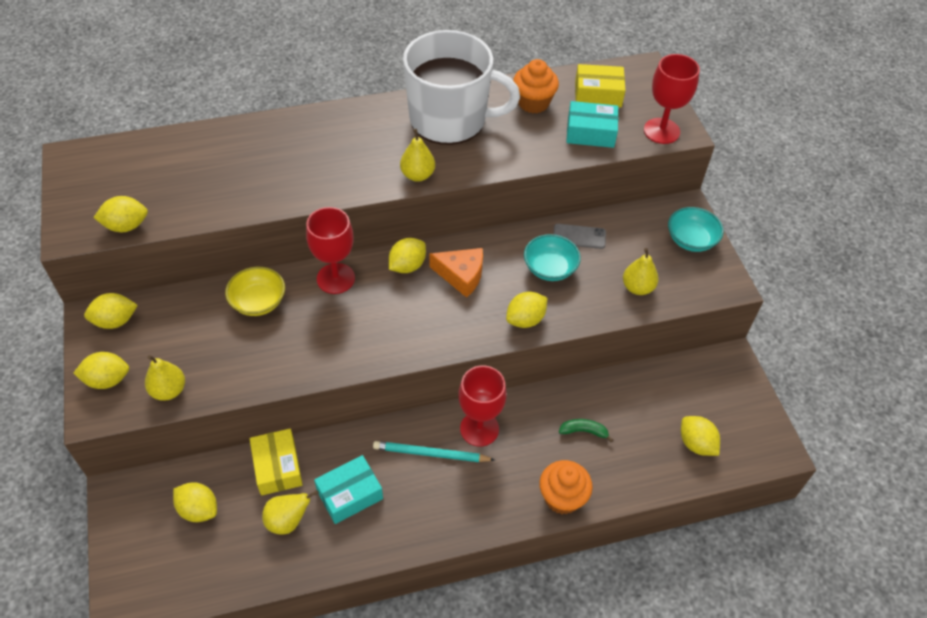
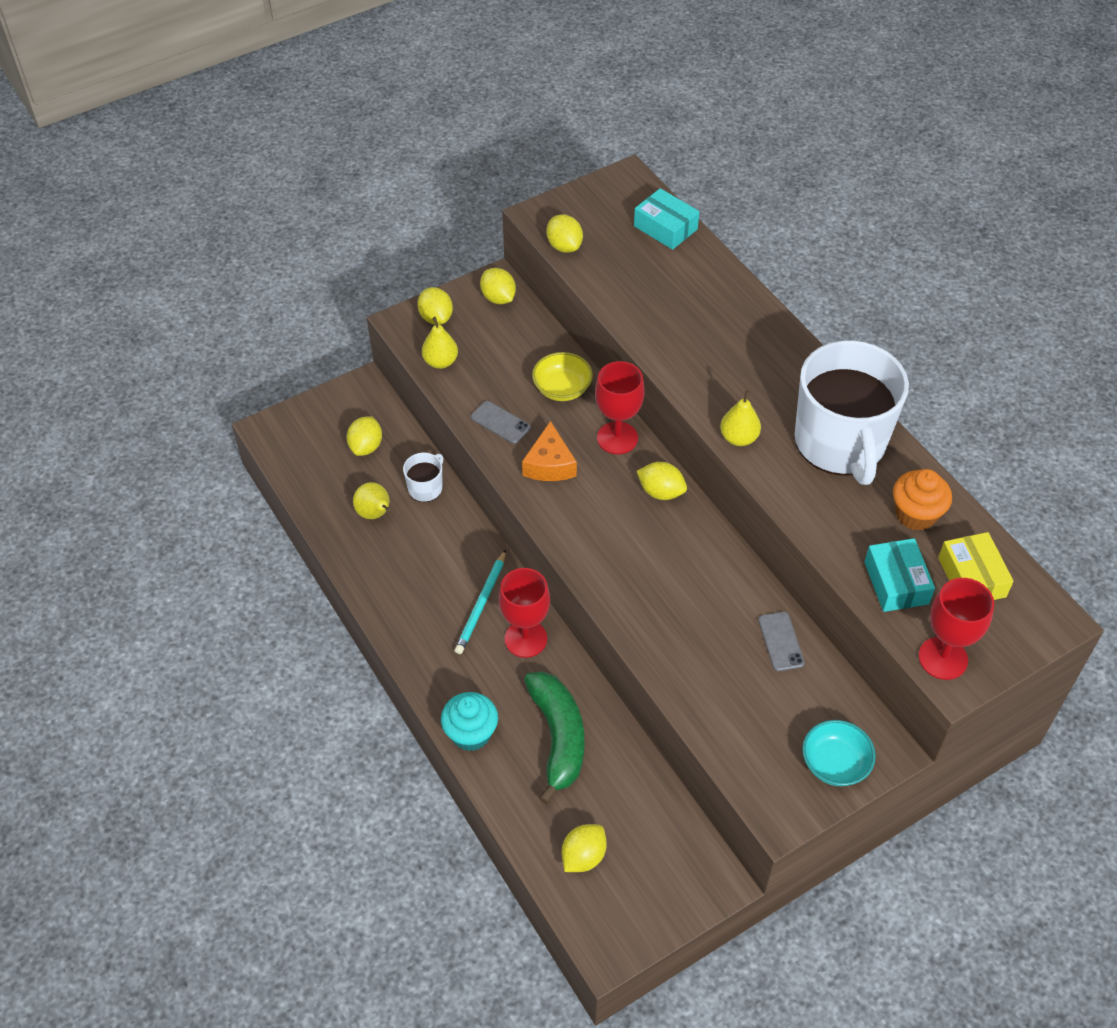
camera: 75 degrees right, 0 degrees up
yellow box [250,429,303,496] -> white mug [403,453,443,502]
turquoise box [314,455,383,524] -> turquoise box moved to [634,188,699,250]
turquoise pencil [373,441,495,462] -> turquoise pencil turned 150 degrees counterclockwise [455,550,506,654]
orange cheese [430,248,483,298] -> orange cheese moved to [522,421,577,481]
yellow lemon [506,292,547,328] -> none
turquoise bowl [524,234,581,281] -> none
orange cupcake [539,460,593,514] -> turquoise cupcake [441,692,498,751]
green banana [559,419,613,442] -> green banana [524,672,584,804], size x2.31
yellow pear [623,248,658,295] -> none
none -> grey phone [471,401,531,444]

